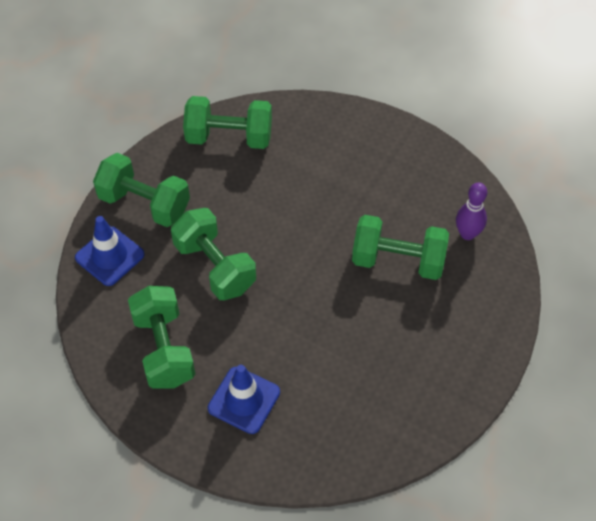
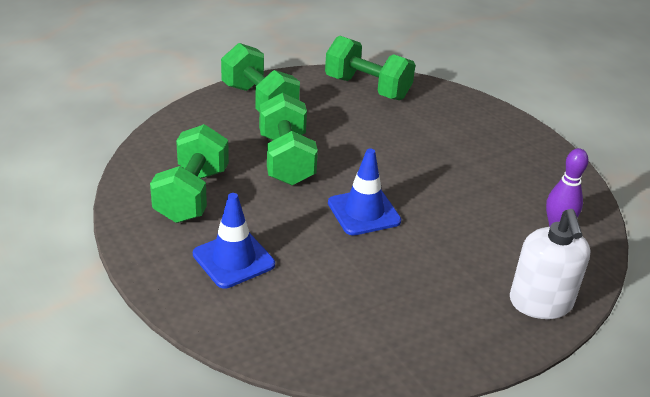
camera: 25 degrees right, 20 degrees down
blue traffic cone [75,216,145,286] -> blue traffic cone moved to [328,149,401,236]
green dumbbell [352,215,449,280] -> none
none -> white soap dispenser [510,209,591,319]

